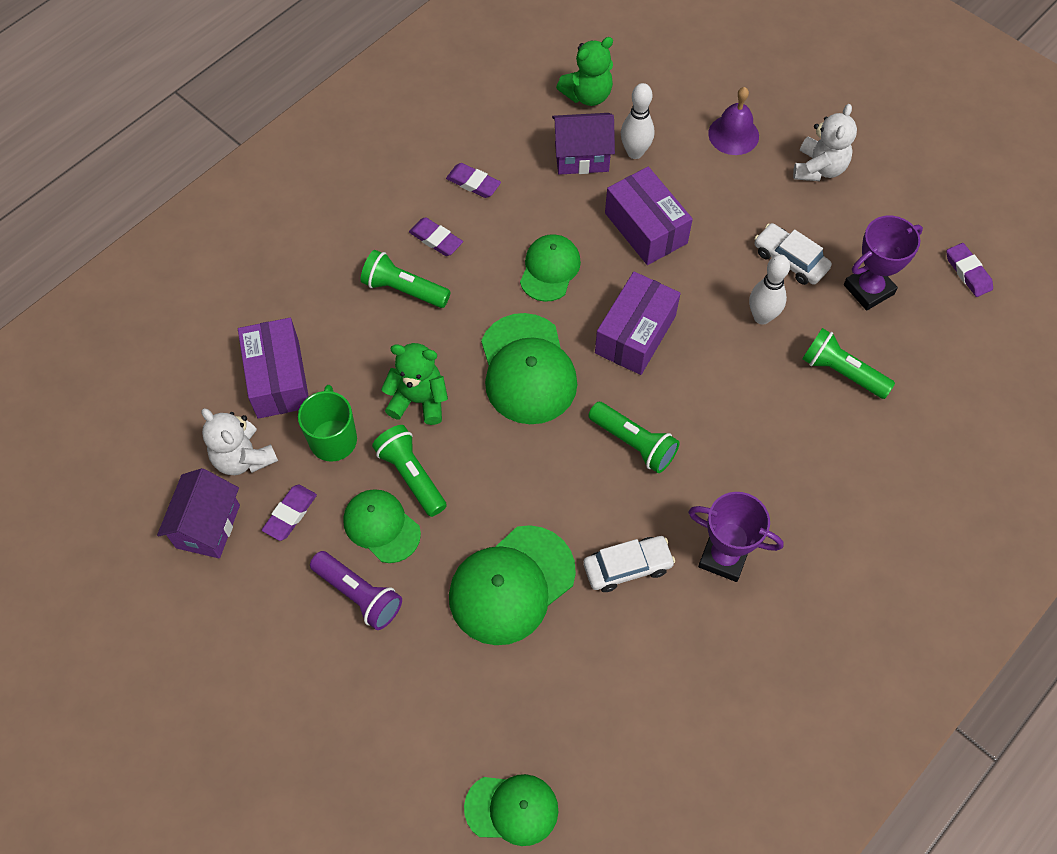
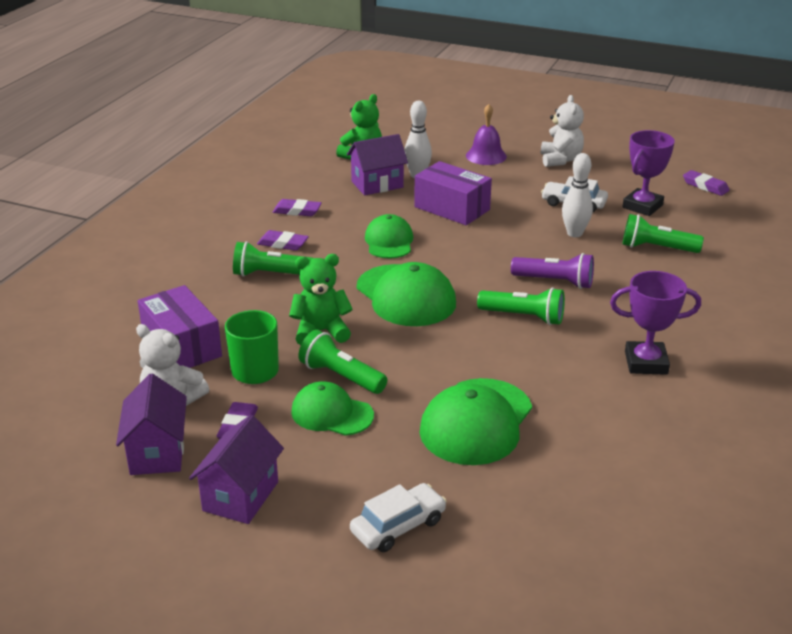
camera: 20 degrees left, 30 degrees down
purple flashlight [310,551,402,630] -> purple flashlight moved to [511,253,594,289]
green cap [464,774,558,846] -> none
white car [583,536,675,592] -> white car moved to [350,483,447,552]
purple box [595,272,681,375] -> none
none -> purple house [189,415,284,524]

